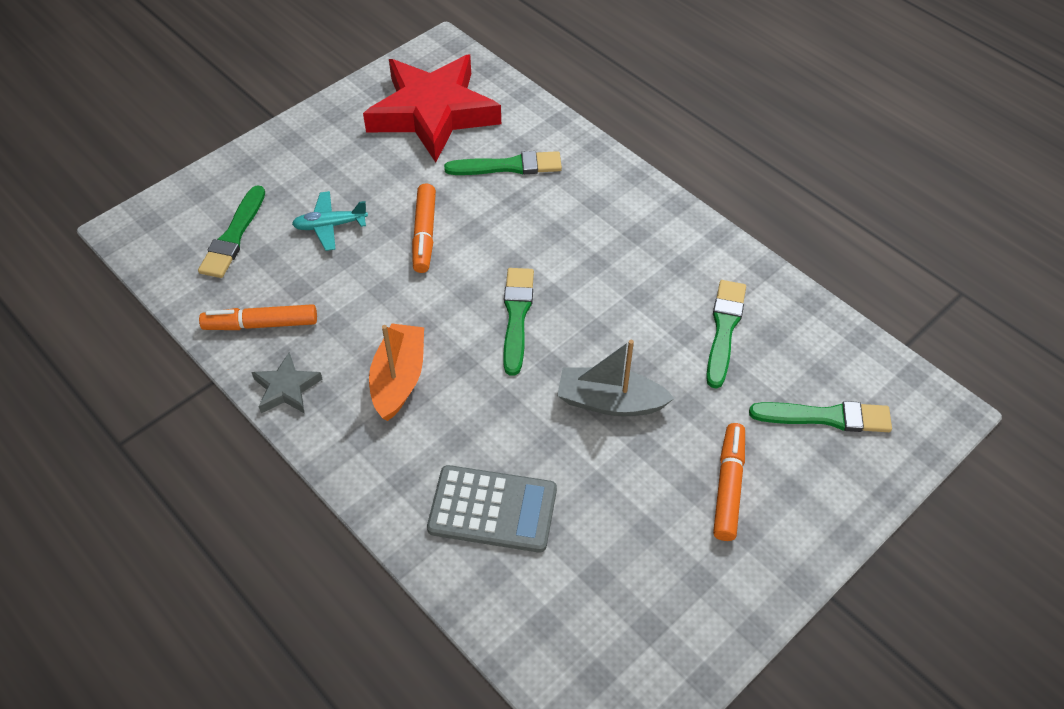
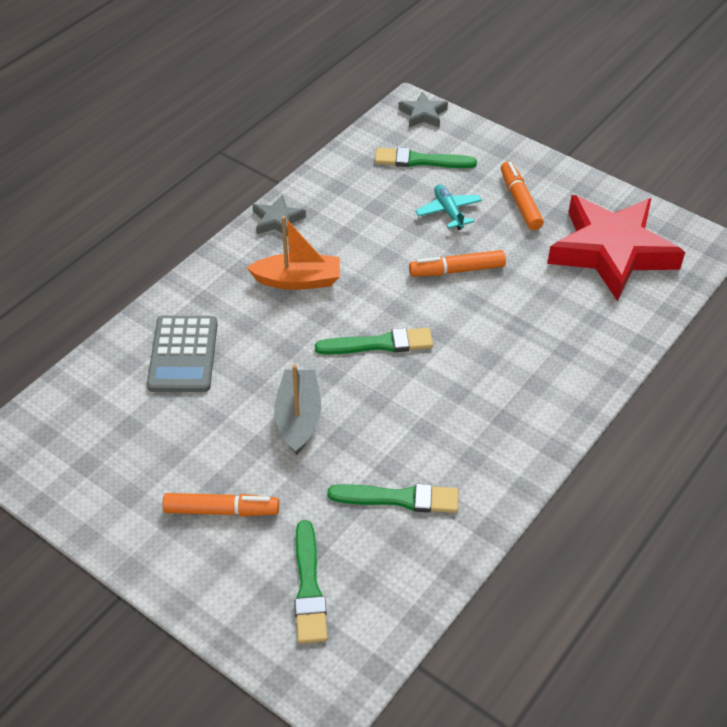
camera: 80 degrees right, 5 degrees down
orange marker [199,304,317,330] -> orange marker moved to [501,161,544,230]
green brush [444,151,562,175] -> none
none -> grey star [398,91,448,128]

